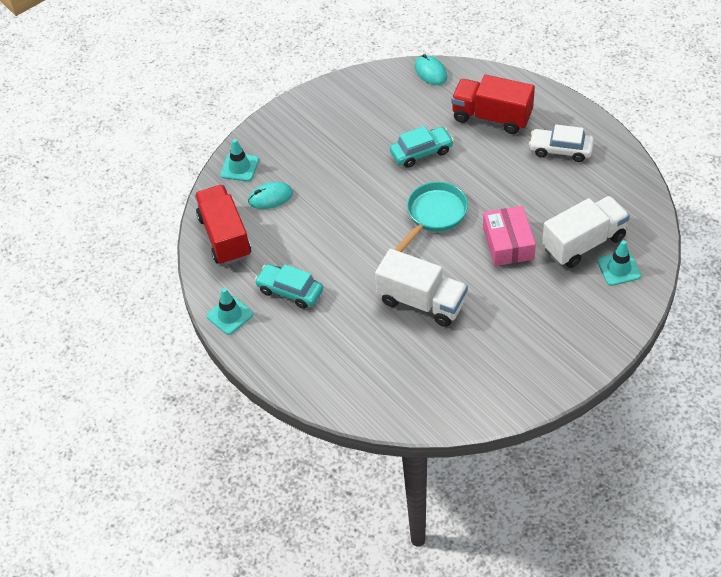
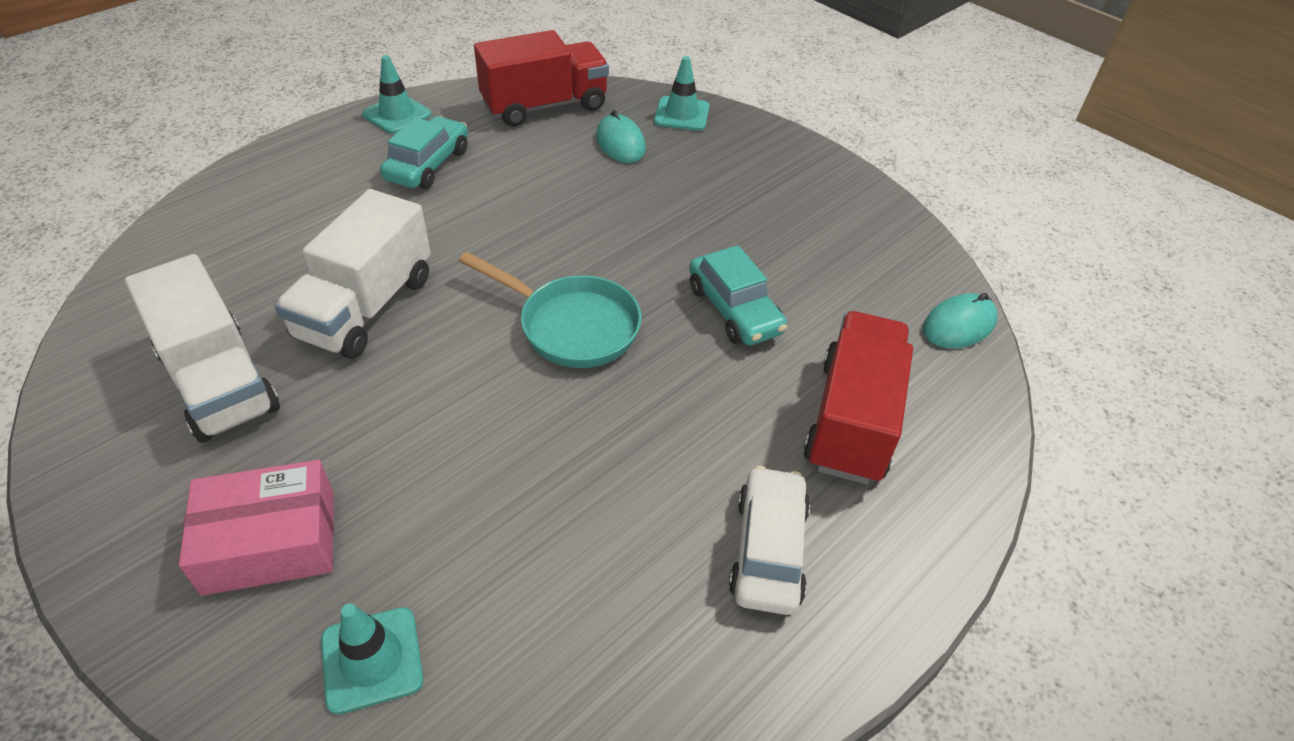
camera: 80 degrees right, 5 degrees down
pink box [483,206,536,266] -> pink box moved to [179,460,334,596]
white truck [542,196,630,268] -> white truck moved to [125,254,280,443]

